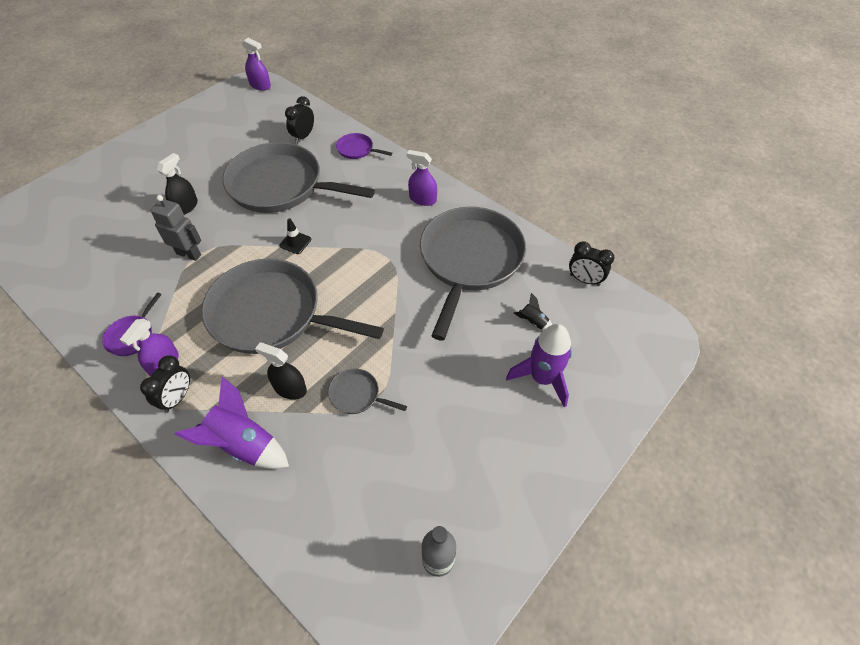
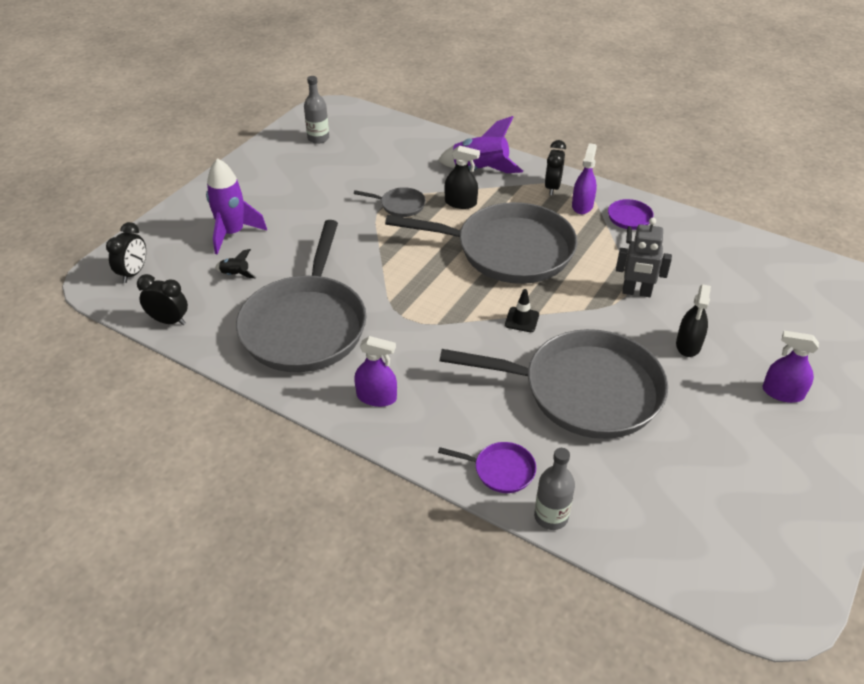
camera: 170 degrees right, 10 degrees down
purple spray bottle [242,38,271,91] -> purple spray bottle moved to [763,331,819,403]
black clock [285,96,314,143] -> black clock moved to [106,222,146,283]
none -> grey bottle [534,448,575,530]

